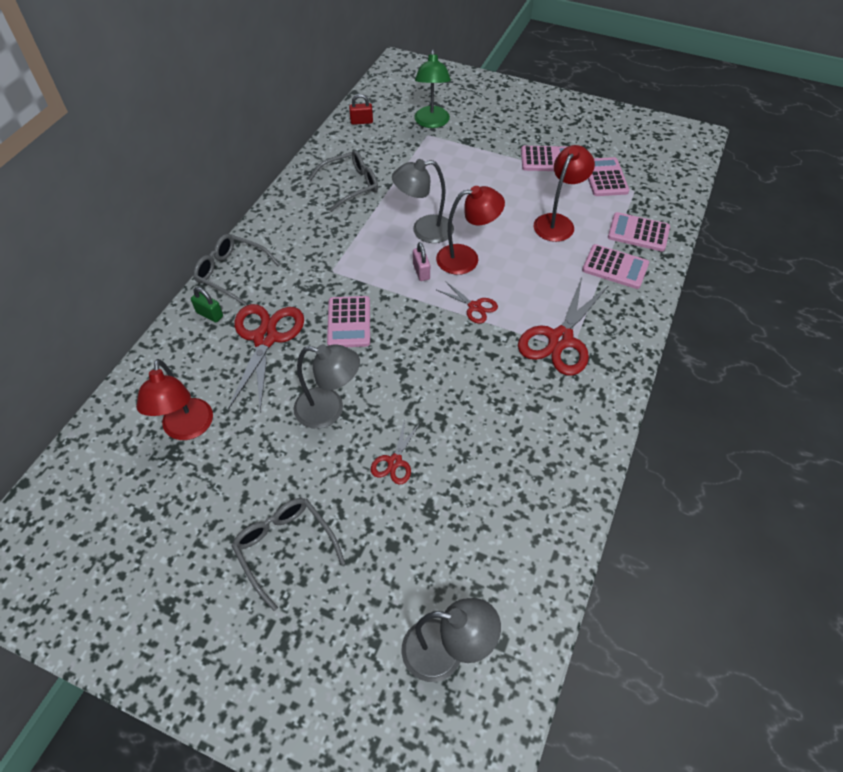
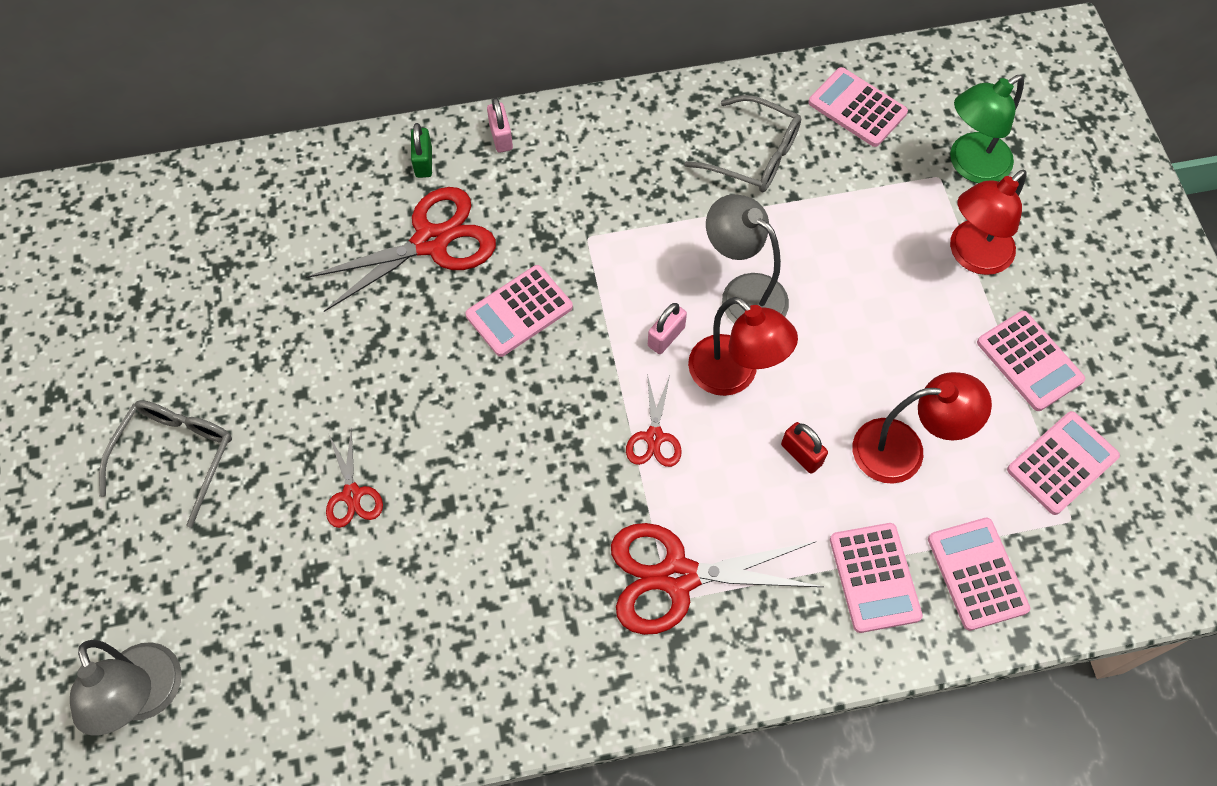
camera: 55 degrees right, 10 degrees up
red lamp [136,359,213,440] -> red lamp moved to [950,169,1027,275]
grey glasses [193,234,280,305] -> pink padlock [487,98,513,153]
grey lamp [293,344,360,429] -> none
red padlock [349,94,373,125] -> red padlock moved to [781,422,828,474]
red scissors [371,420,421,485] -> red scissors turned 90 degrees counterclockwise [326,430,383,528]
none -> pink calculator [808,67,908,147]

